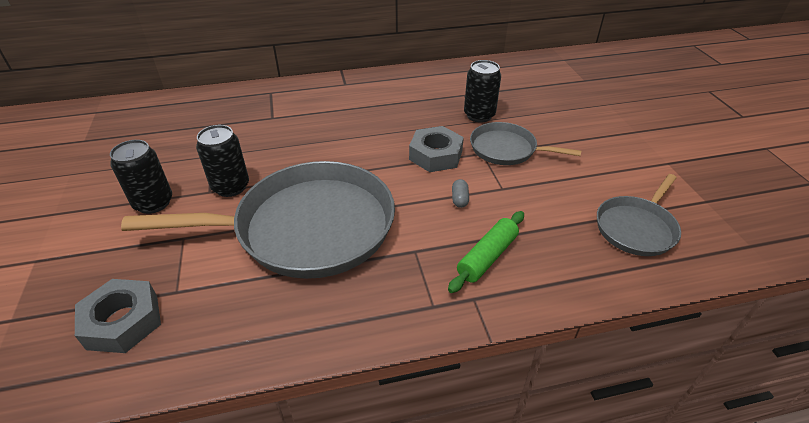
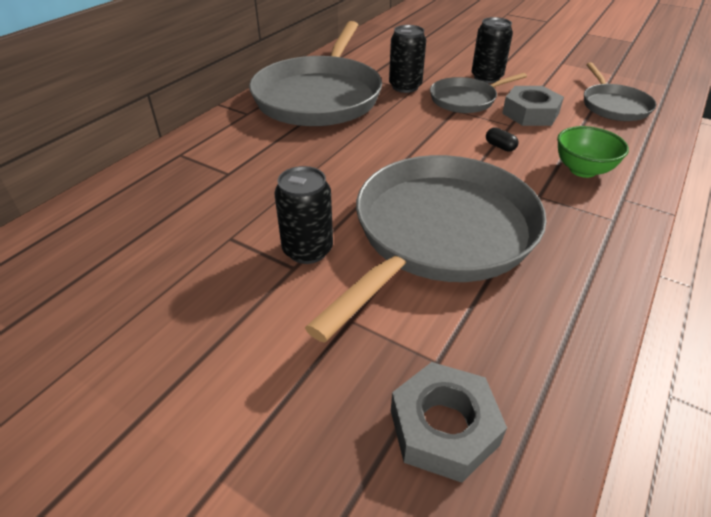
camera: 45 degrees left, 0 degrees up
black can [110,140,172,214] -> black can moved to [472,17,513,83]
grey nut [409,126,464,172] -> grey nut moved to [502,86,564,126]
green rolling pin [448,211,524,293] -> green bowl [557,126,629,178]
grey capsule [452,179,469,208] -> black capsule [486,127,519,152]
none -> grey pan [249,21,382,126]

